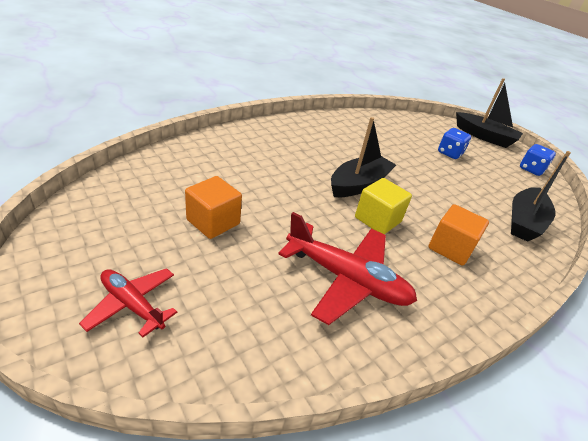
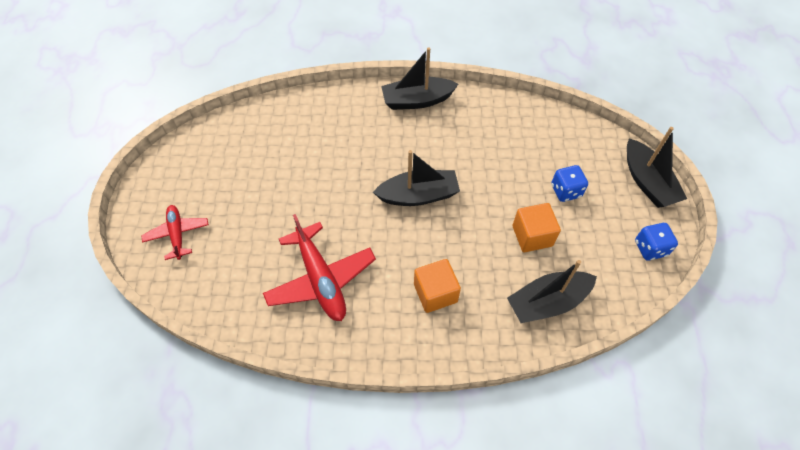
camera: 40 degrees right, 20 degrees up
orange cube [185,176,242,239] -> orange cube moved to [512,203,561,252]
yellow cube [355,178,412,234] -> none
none -> black boat [381,47,458,110]

